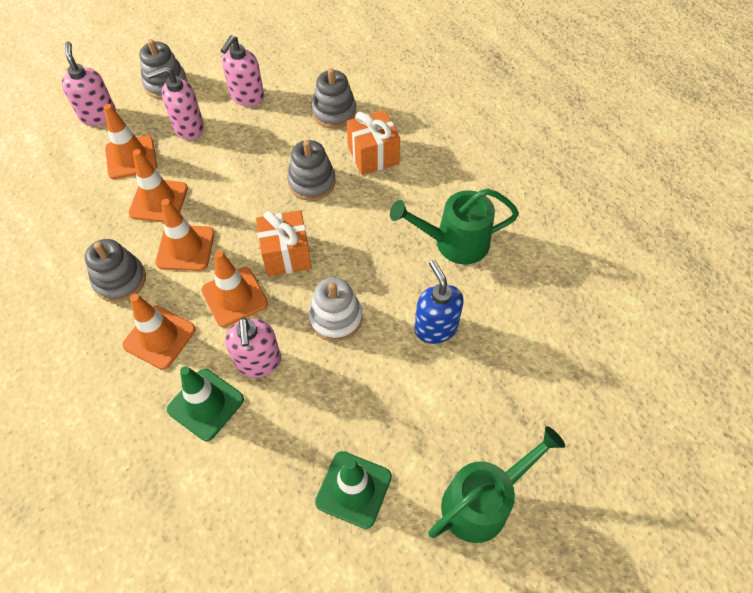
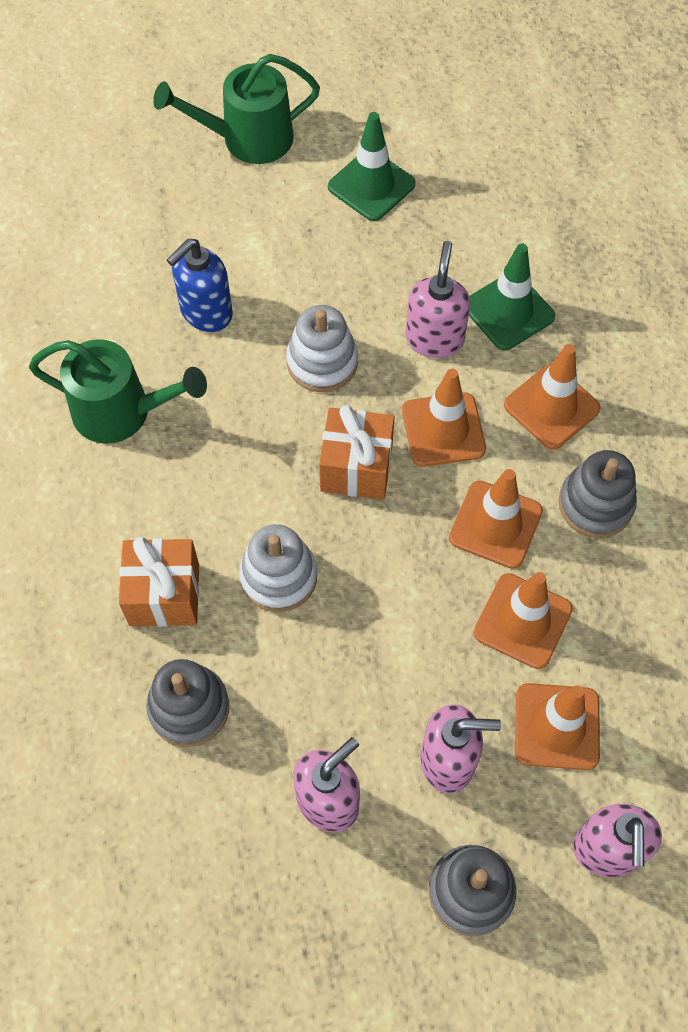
camera: 160 degrees left, 5 degrees up
grey stacking toy [287,140,336,201] -> white stacking toy [239,524,317,612]
blue soap dispenser [414,260,464,344] -> blue soap dispenser turned 45 degrees clockwise [167,239,233,332]

